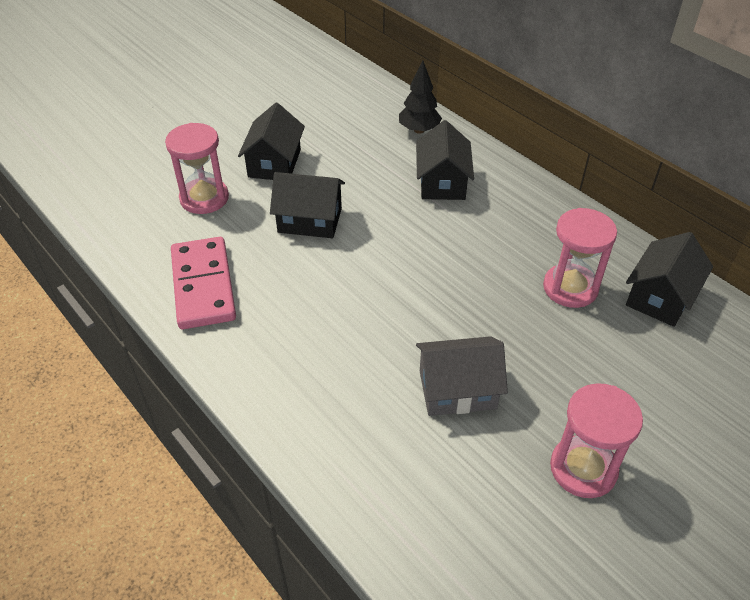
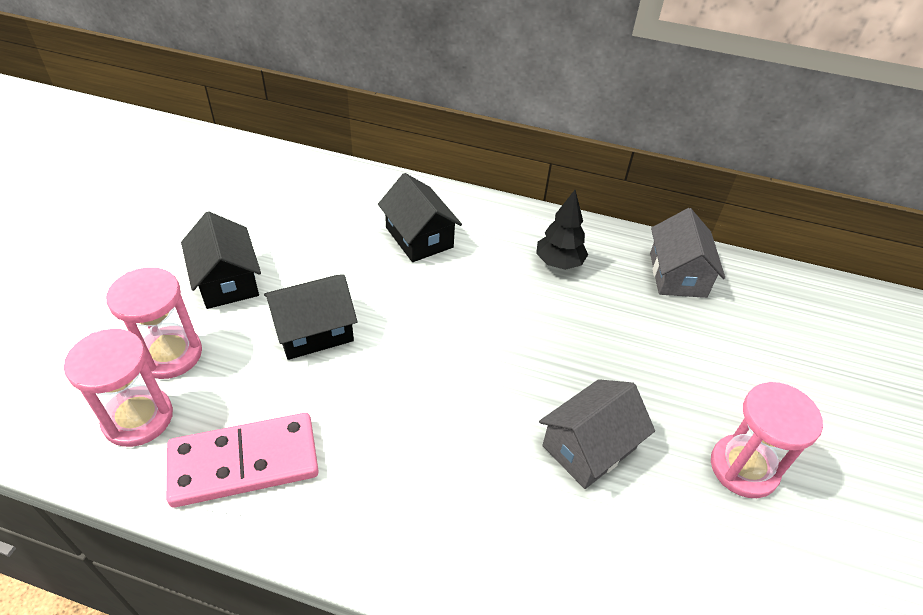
camera: 35 degrees left, 0 degrees up
pink domino [171,237,236,329] -> pink domino turned 60 degrees counterclockwise [166,413,319,507]
black tree [399,61,442,134] -> black tree moved to [536,190,588,270]
pink hourglass [543,208,617,308] -> pink hourglass moved to [64,329,173,447]
black house [626,232,713,327] -> grey house [650,208,725,298]

